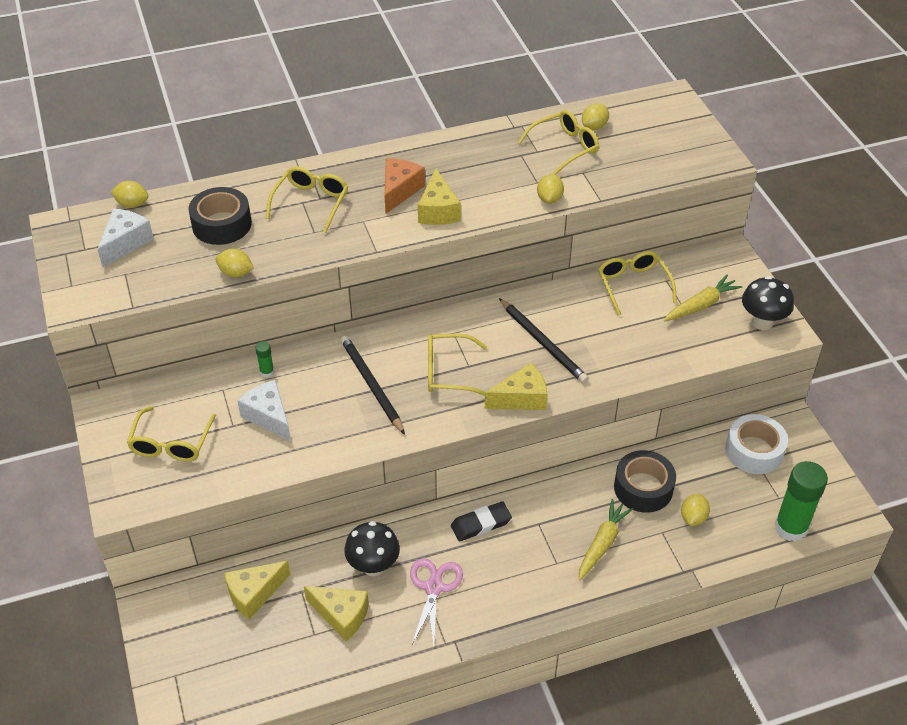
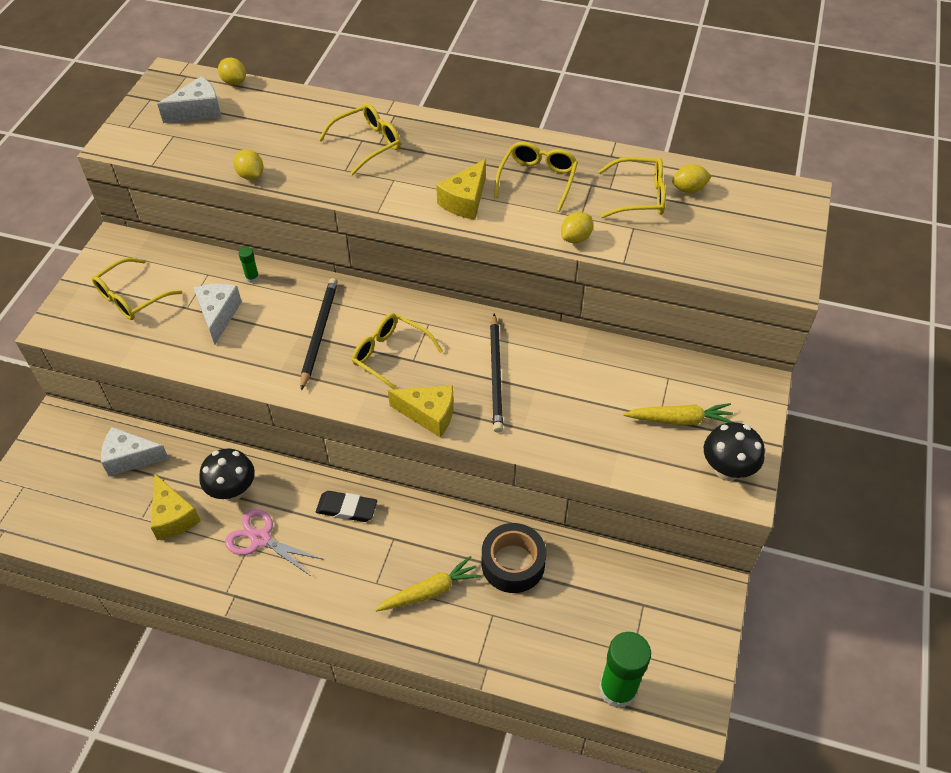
camera: 35 degrees right, 5 degrees up
black tape [188,187,252,245] -> none
yellow cheese [224,561,290,619] -> white cheese [101,427,169,476]
orange cheese [385,158,425,214] -> none
pink scissors [410,558,463,646] -> pink scissors turned 105 degrees counterclockwise [225,509,324,576]
yellow glasses [598,251,677,316] -> yellow glasses moved to [494,142,578,212]
yellow lemon [681,494,710,526] -> none
white tape [725,414,788,474] -> none

